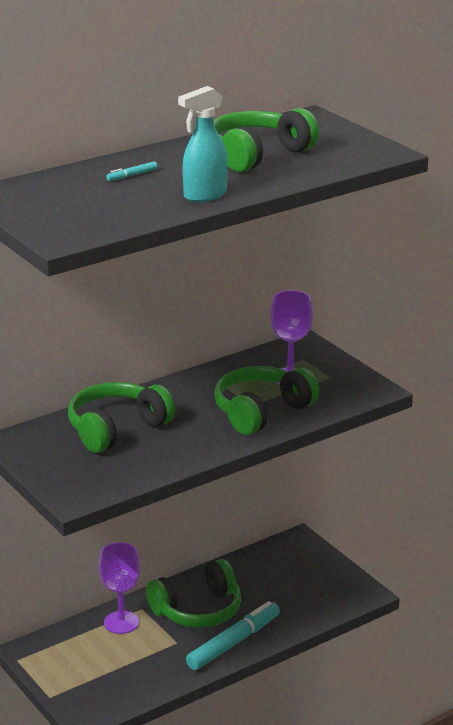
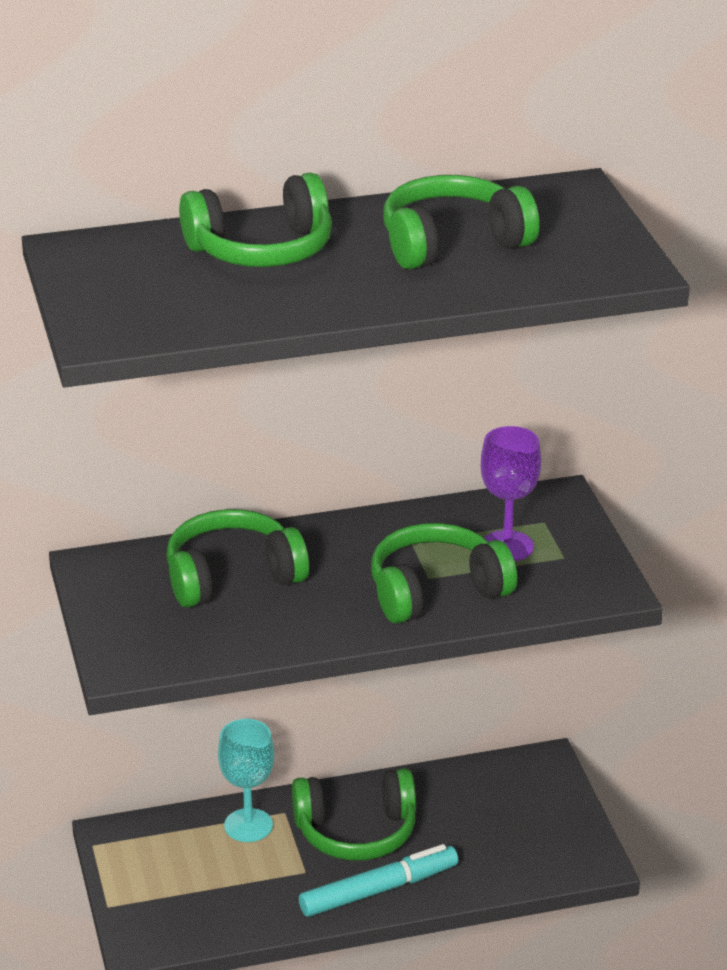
camera: 20 degrees right, 5 degrees up
purple goblet [99,542,140,634] -> turquoise goblet [218,719,274,842]
turquoise marker [106,162,157,181] -> green headphones [179,173,332,267]
turquoise spray bottle [178,86,228,202] -> none

